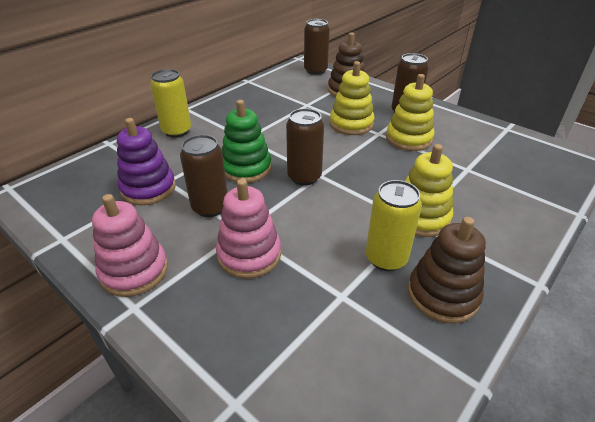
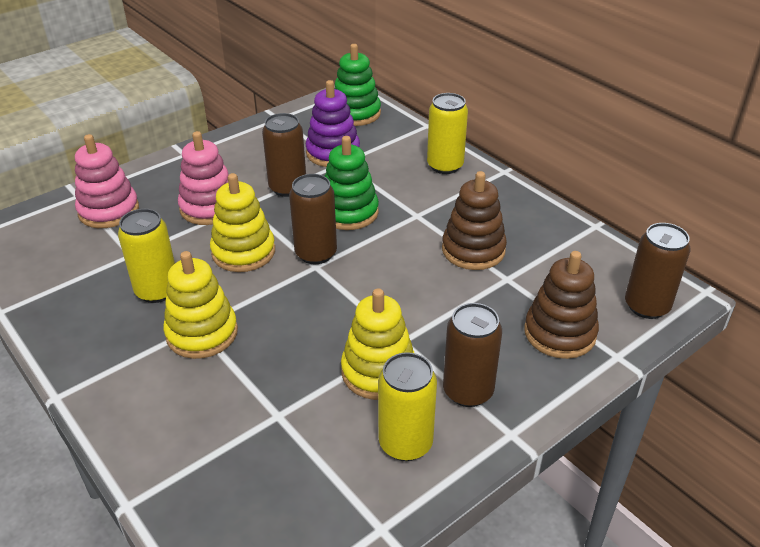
camera: 100 degrees right, 0 degrees up
pink stacking toy [92,194,168,297] -> pink stacking toy moved to [75,134,139,228]
yellow stacking toy [330,61,374,135] -> yellow stacking toy moved to [210,173,275,272]
brown stacking toy [408,217,486,323] -> brown stacking toy moved to [442,171,507,270]
none -> green stacking toy [334,44,381,126]
none -> yellow can [378,352,437,461]

